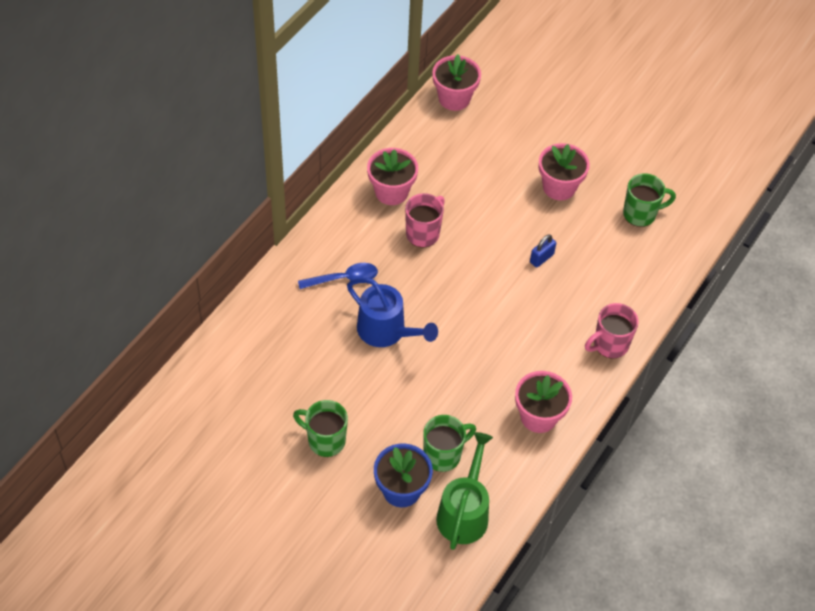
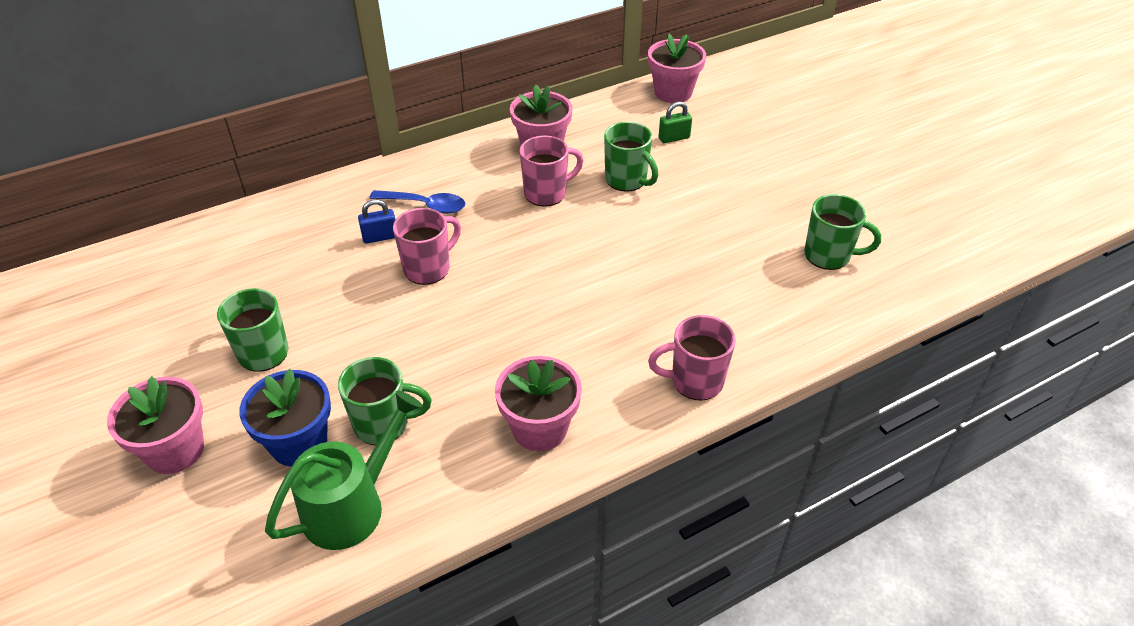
camera: 30 degrees right, 10 degrees down
blue watering can [347,278,438,347] -> pink mug [393,208,461,285]
blue padlock [530,234,556,268] -> blue padlock moved to [358,199,395,244]
pink flower pot [539,143,590,200] -> pink flower pot moved to [107,376,204,474]
none -> green mug [604,122,658,192]
none -> green padlock [659,102,692,143]

